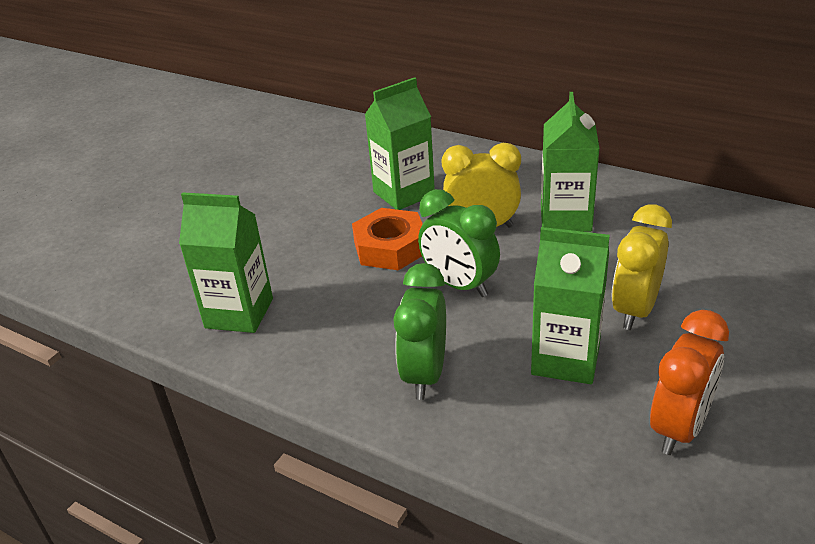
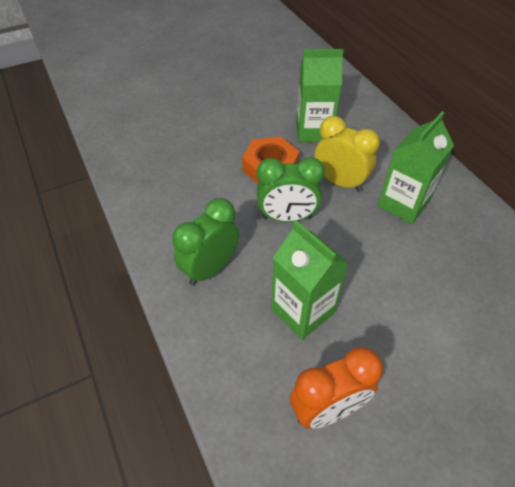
camera: 30 degrees right, 15 degrees up
green carton [179,192,273,333] -> none
green clock [418,189,500,297] -> green clock turned 75 degrees counterclockwise [257,157,325,222]
yellow clock [611,204,672,330] -> none

